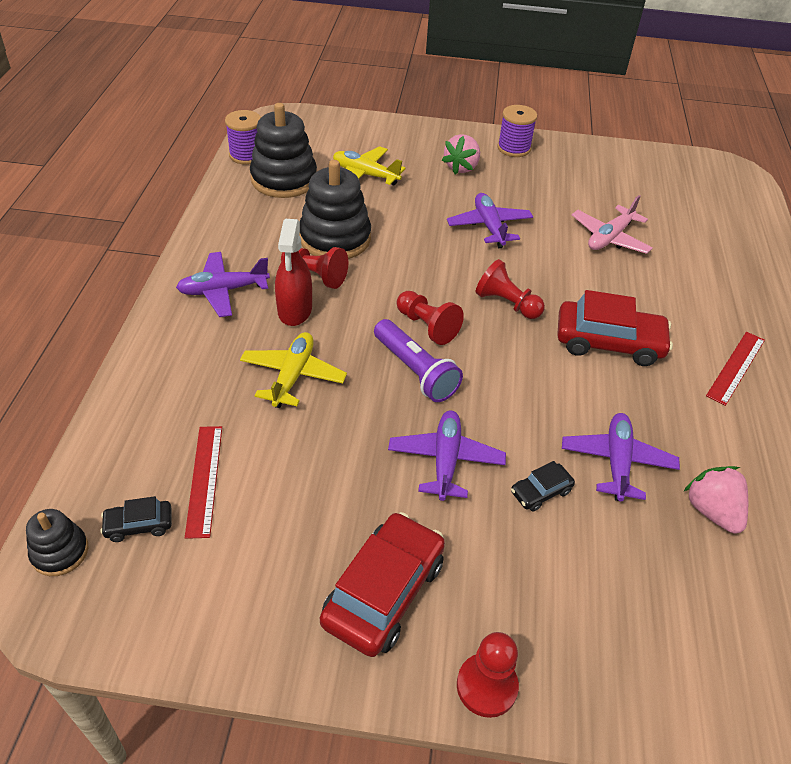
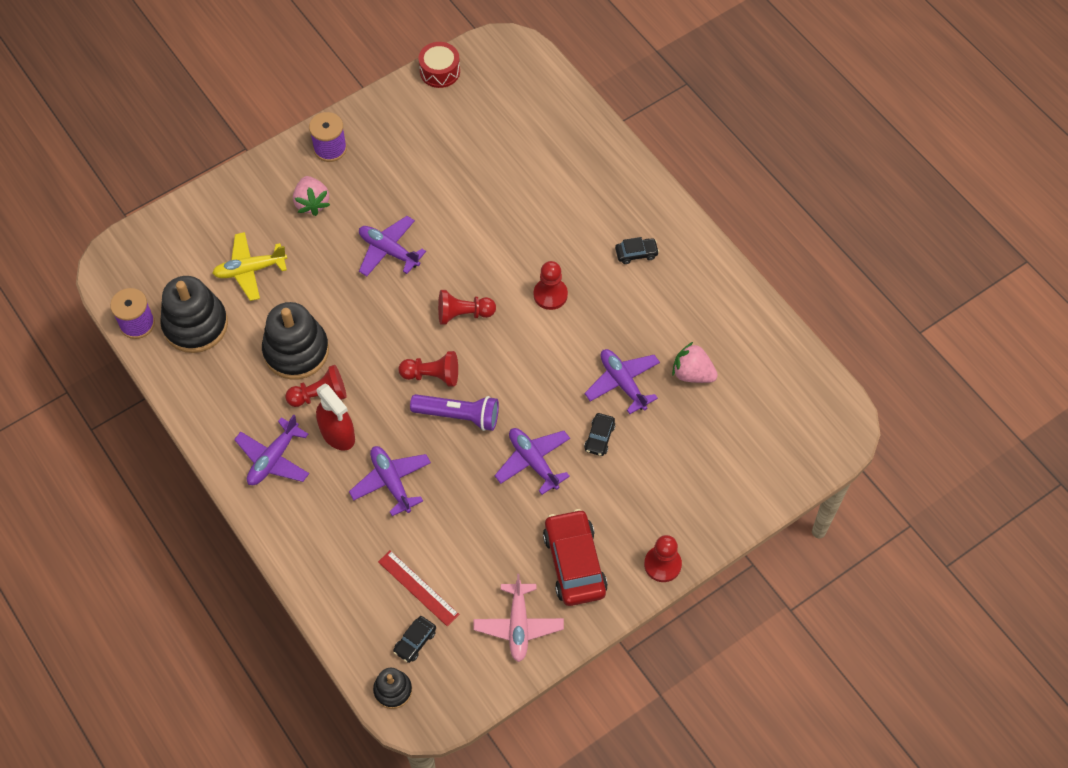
camera: 40 degrees left, 15 degrees up
yellow plane [240,332,347,408] -> purple plane [349,446,431,516]
red car [557,290,673,366] -> red pawn [534,261,568,310]
pink plane [572,195,653,254] -> pink plane moved to [474,574,564,662]
red ruler [706,332,765,406] -> black car [615,237,659,264]
none -> red drum [419,42,460,88]

